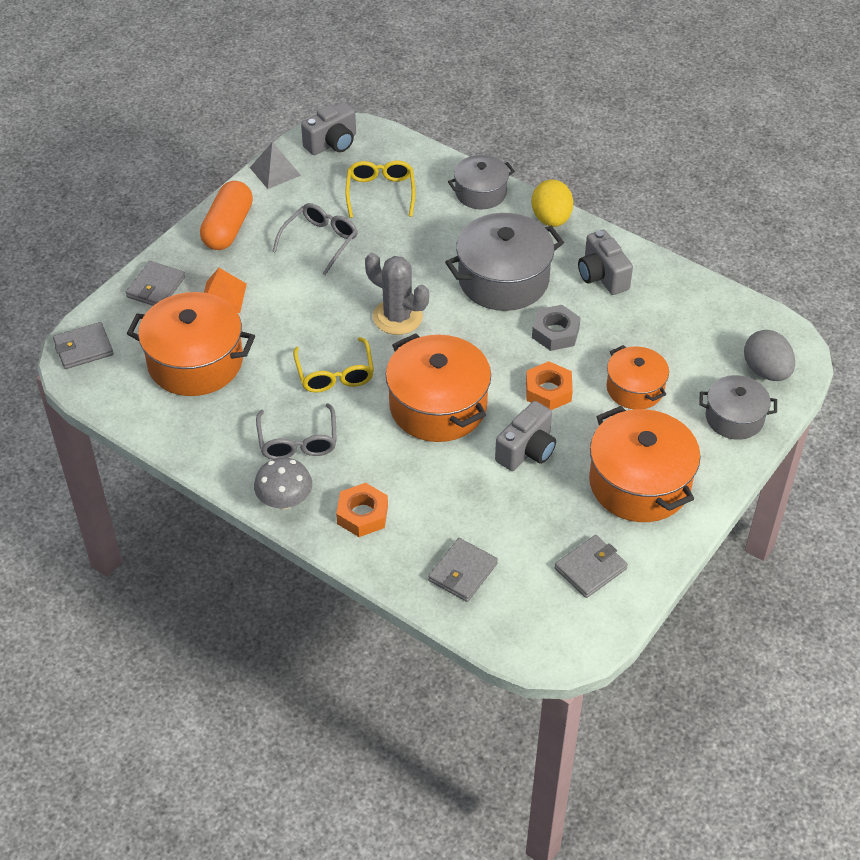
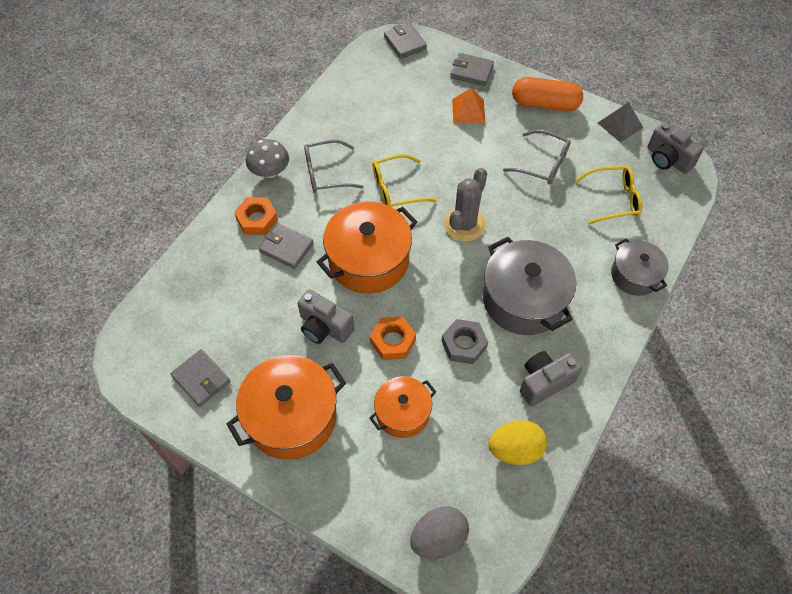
camera: 85 degrees right, 10 degrees up
orange pot [127,292,255,396] -> none
grey wallet [428,538,498,602] -> grey wallet moved to [259,223,314,269]
yellow egg [532,179,573,227] -> yellow egg moved to [489,420,547,465]
grey pot [699,375,777,440] -> none

